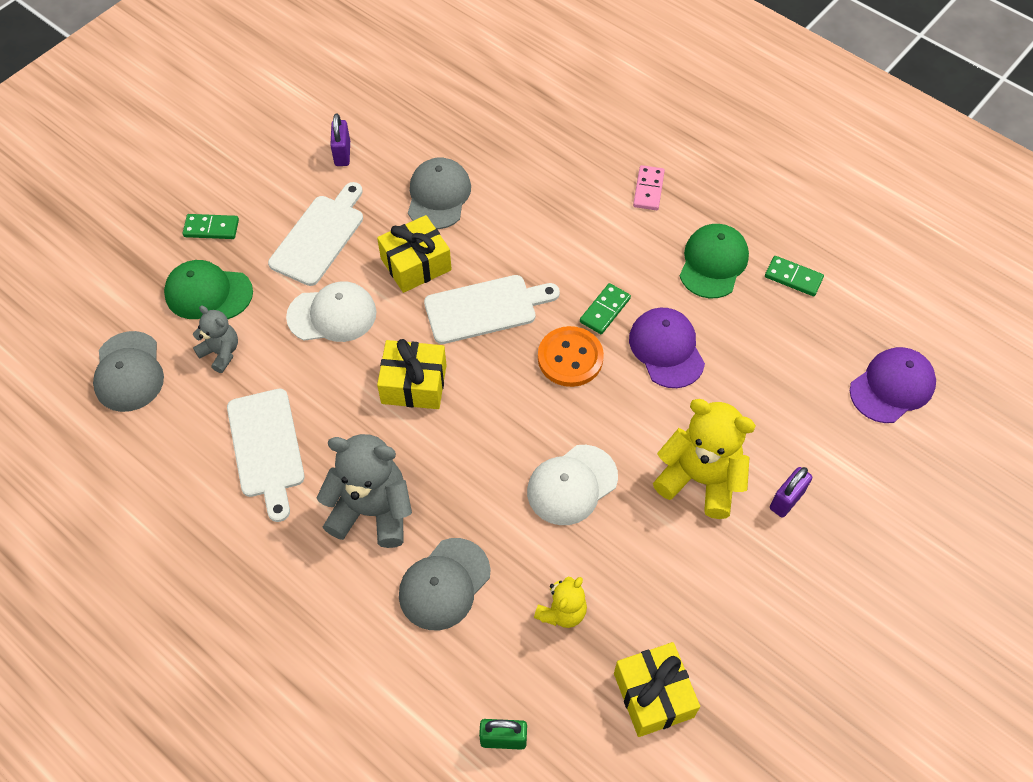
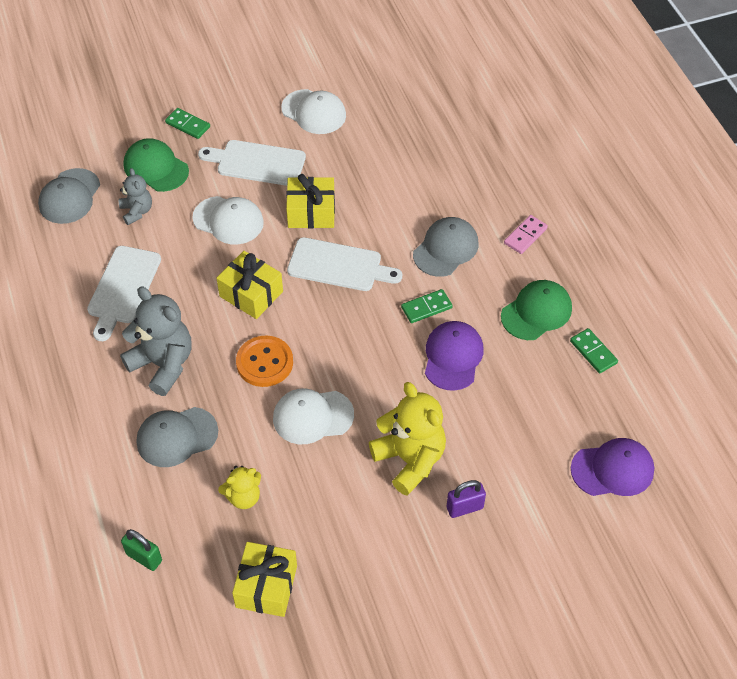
camera: 30 degrees right, 5 degrees down
white cutting board [268,182,363,286] -> white cutting board turned 135 degrees counterclockwise [198,140,306,186]
purple padlock [330,114,350,166] -> white cap [281,89,346,134]
grey cap [408,158,471,229] -> grey cap moved to [413,217,479,277]
orange button [538,326,604,387] -> orange button moved to [236,336,293,387]

